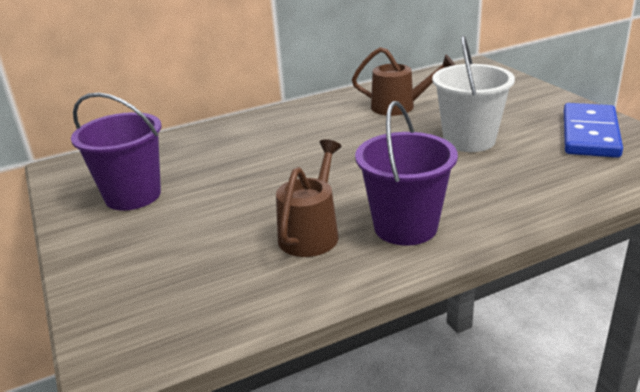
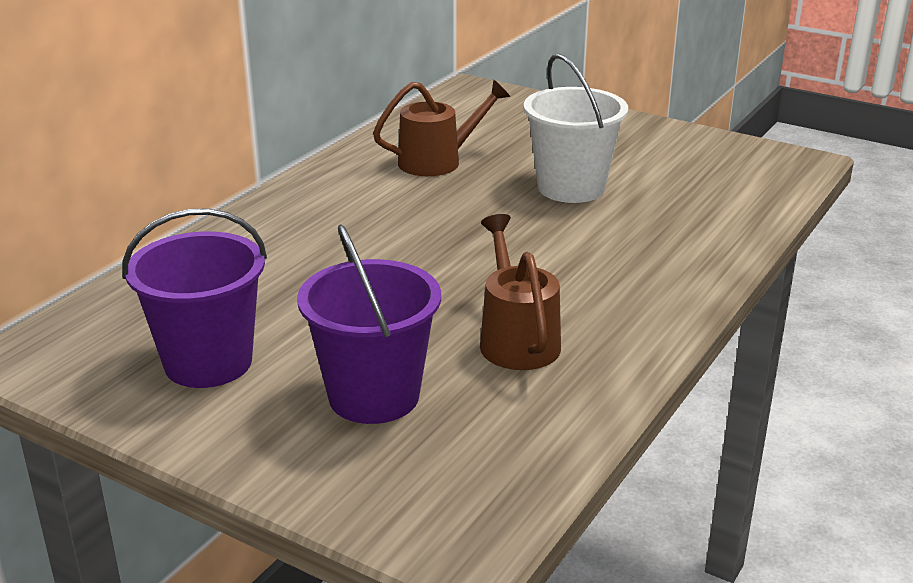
camera: 35 degrees left, 0 degrees up
purple bucket [355,101,458,246] -> purple bucket moved to [297,224,441,424]
blue domino [564,103,623,158] -> none

